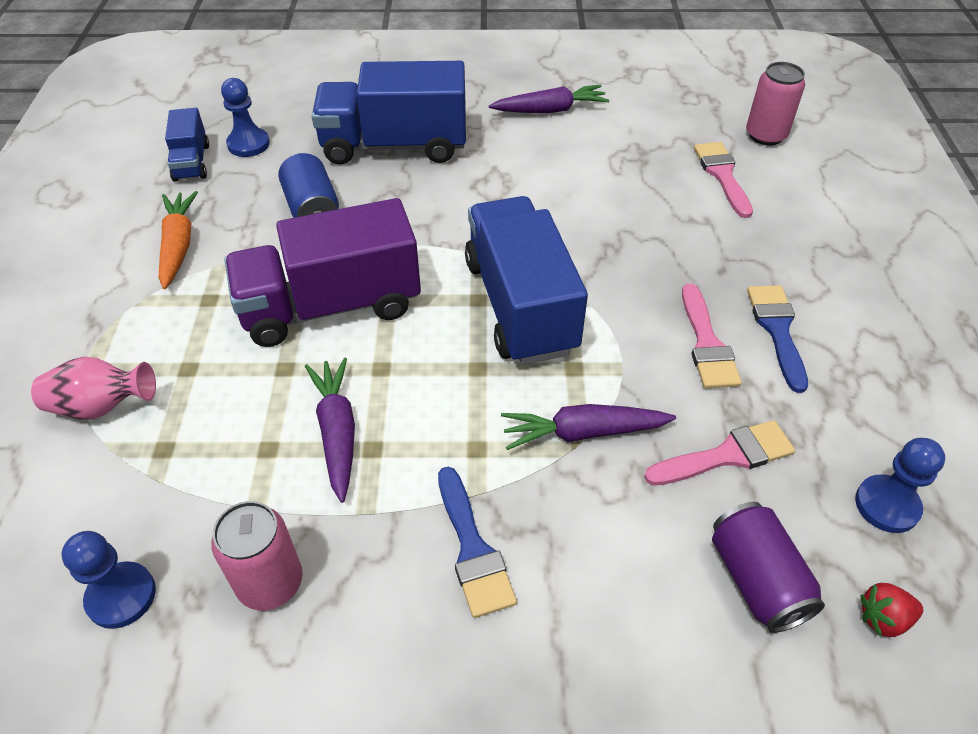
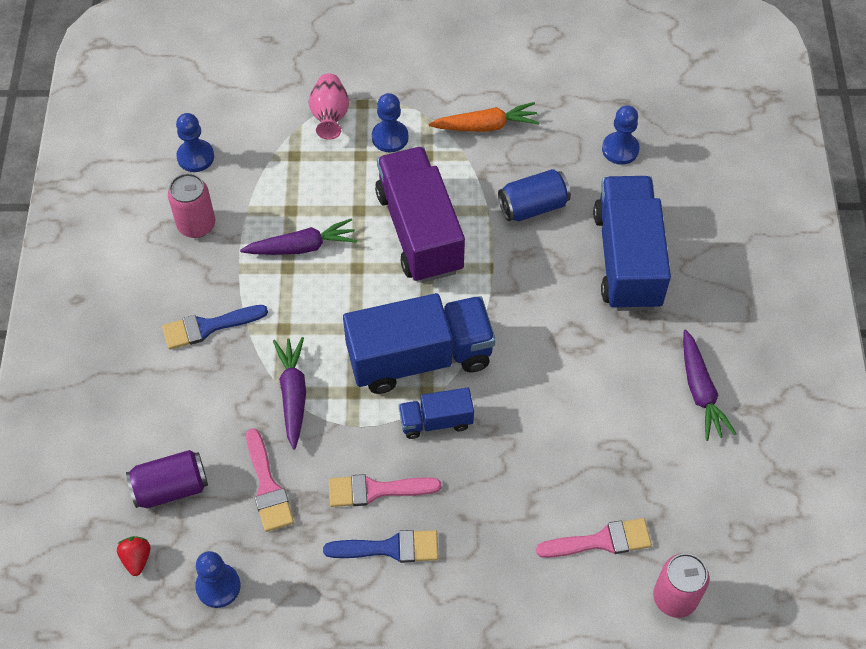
camera: 90 degrees right, 10 degrees up
blue truck [165,108,209,182] -> blue truck moved to [399,387,474,439]
none -> blue pawn [372,93,408,153]

